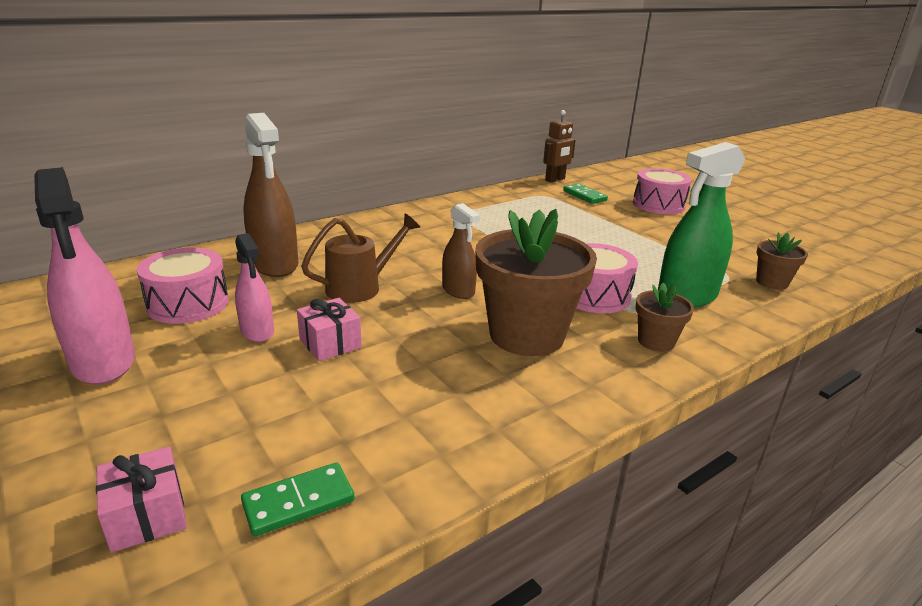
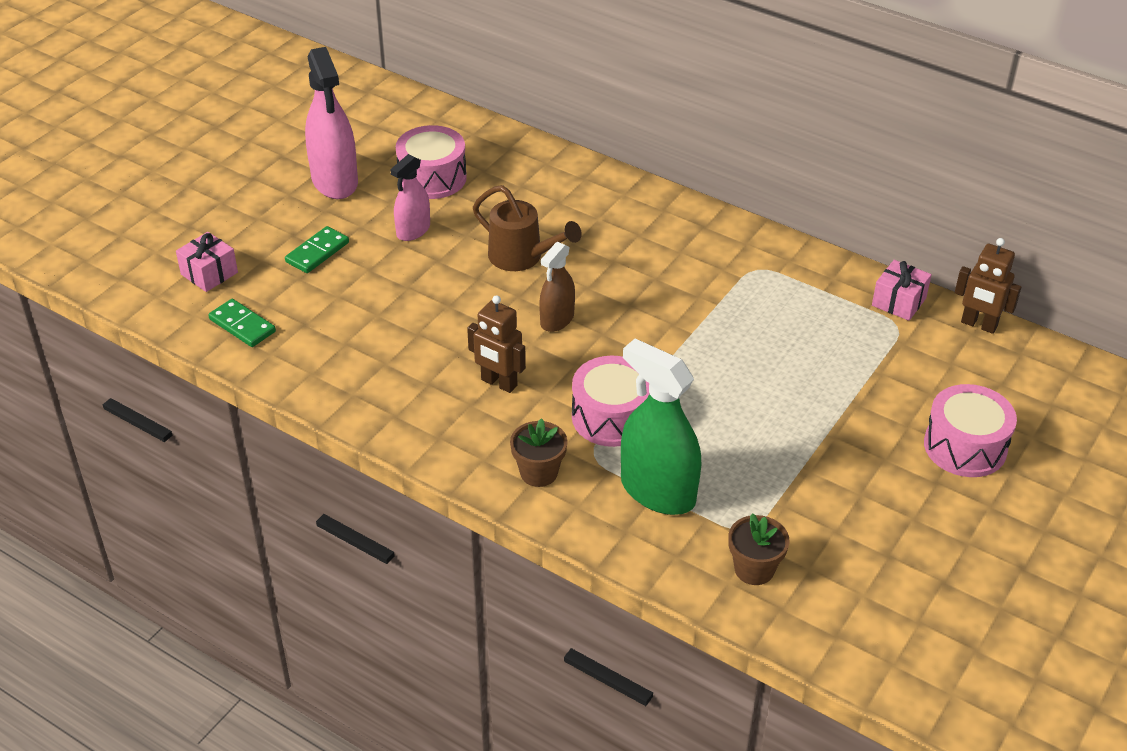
camera: 70 degrees right, 15 degrees up
pink spray bottle [34,167,135,384] -> pink spray bottle turned 60 degrees counterclockwise [305,47,358,199]
brown spray bottle [244,113,298,277] -> none
pink gift [297,298,362,361] -> pink gift moved to [872,260,932,321]
brown flower pot [475,209,597,356] -> brown robot [467,295,526,393]
green domino [563,184,608,204] -> green domino moved to [285,226,349,273]

